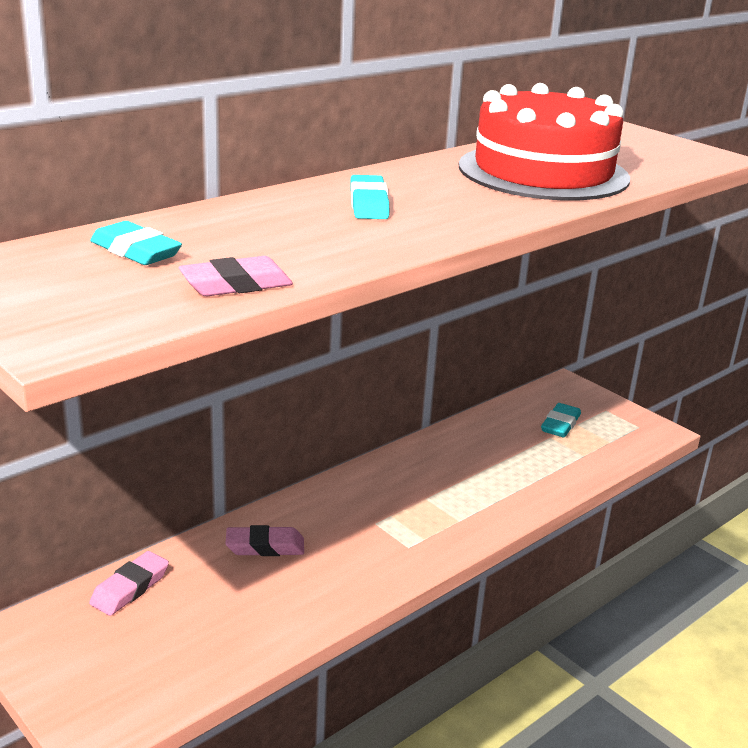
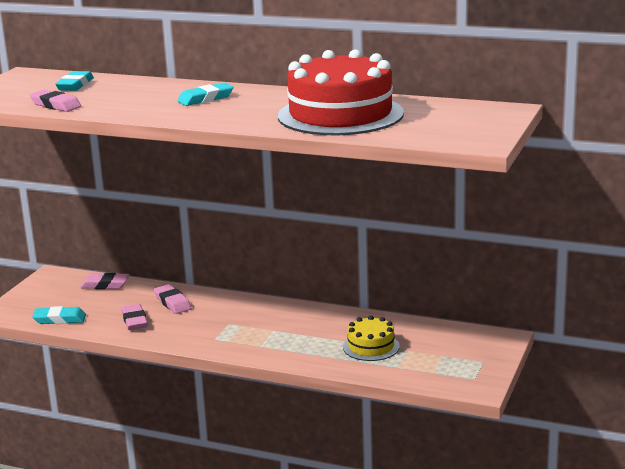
camera: 65 degrees right, 5 degrees down
turquoise eraser [541,403,581,437] -> turquoise eraser moved to [32,306,86,324]
none -> pink eraser [121,304,148,330]
none -> yellow cake [343,315,400,361]

